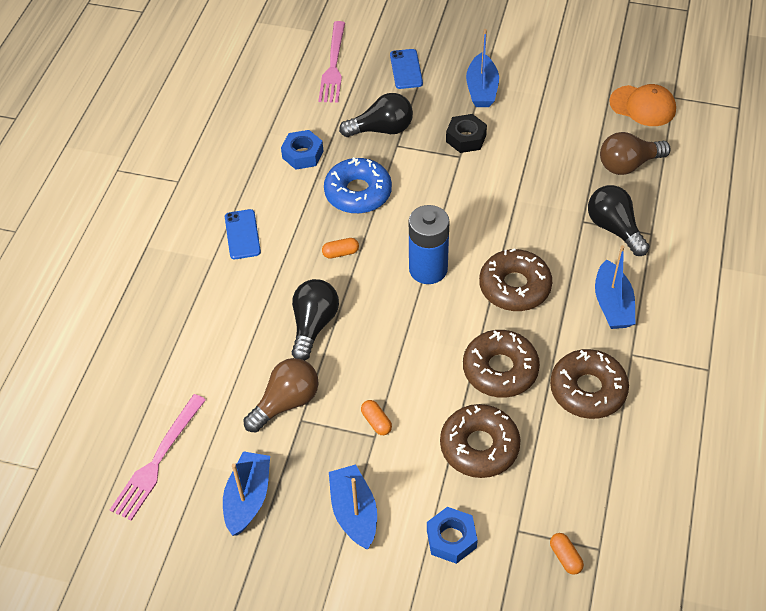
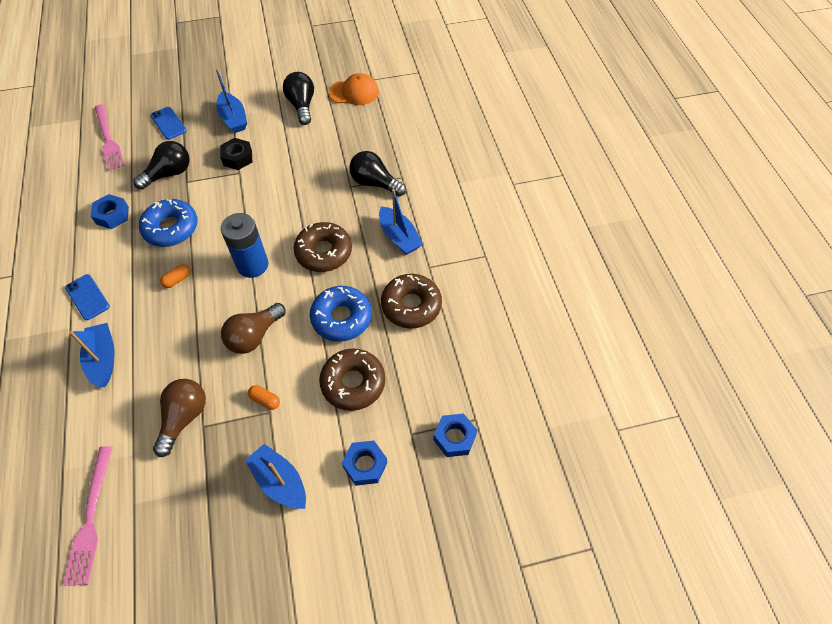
camera: 30 degrees left, 5 degrees up
blue boat [223,451,270,536] -> blue boat moved to [69,323,115,387]
black light bulb [292,279,339,361] -> black light bulb moved to [283,72,314,125]
brown donut [463,330,540,398] -> blue donut [310,286,372,342]
orange capsule [550,533,584,575] -> blue nut [433,413,477,457]
brown light bulb [600,132,671,175] -> brown light bulb moved to [221,303,286,354]

